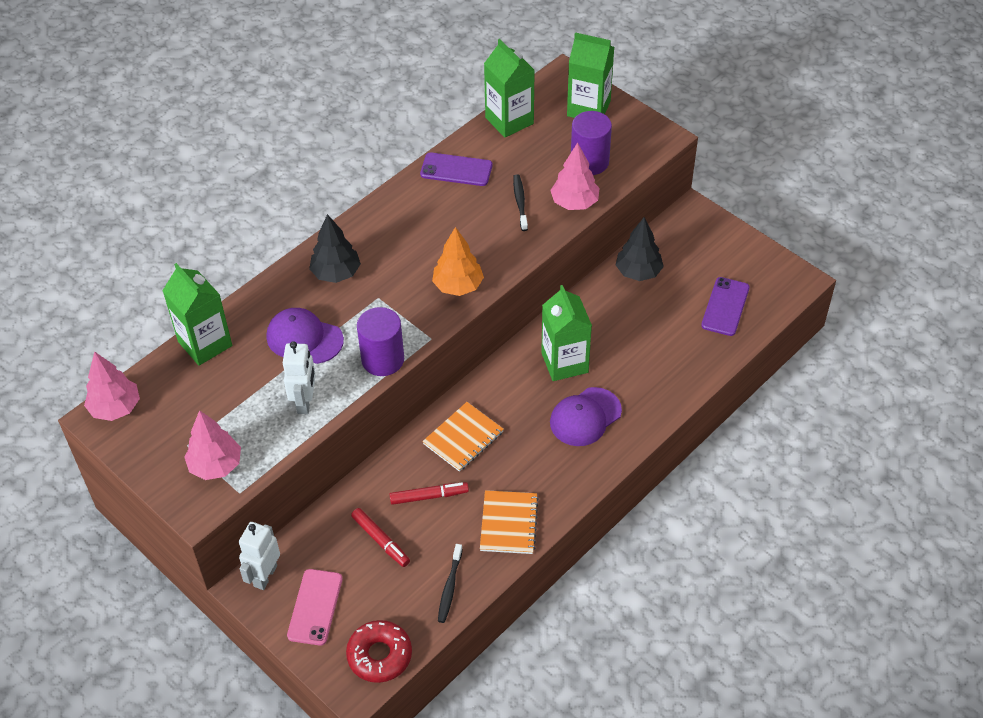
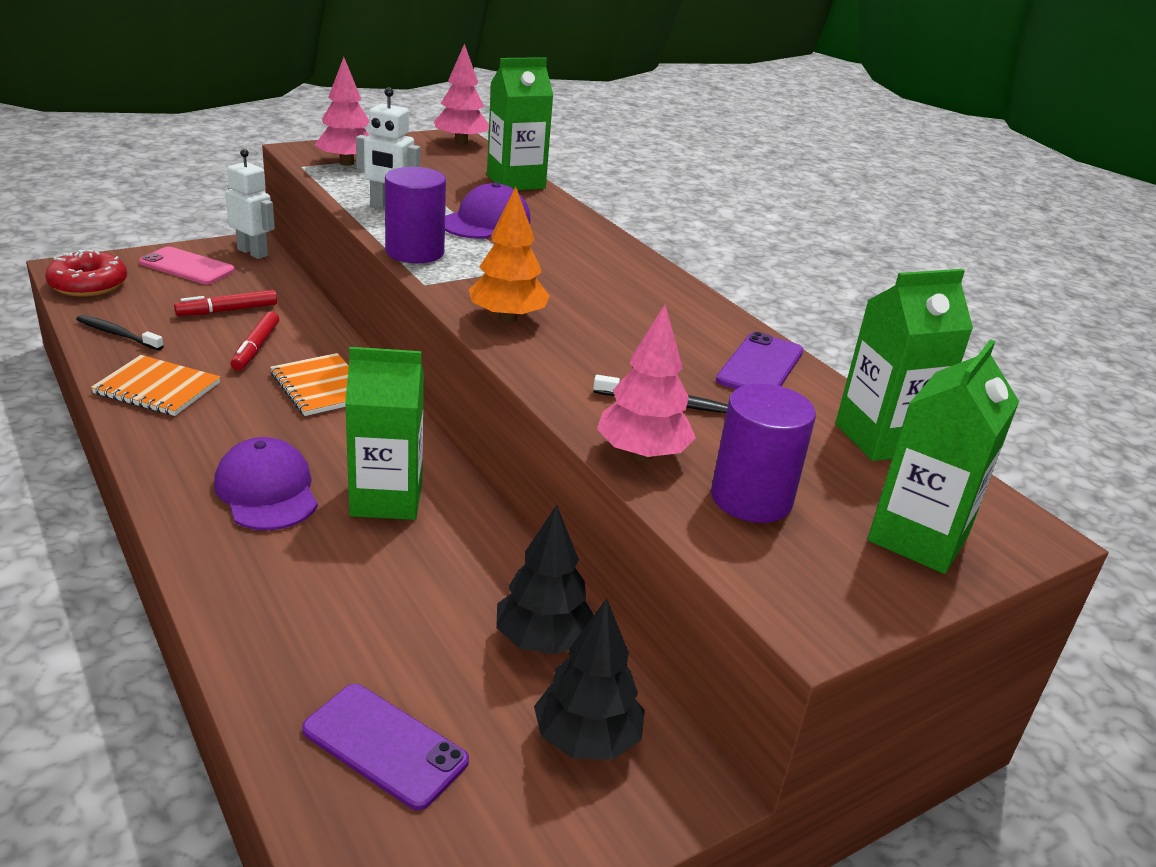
camera: 100 degrees right, 20 degrees down
black tree [309,214,361,283] -> black tree moved to [534,598,645,760]

